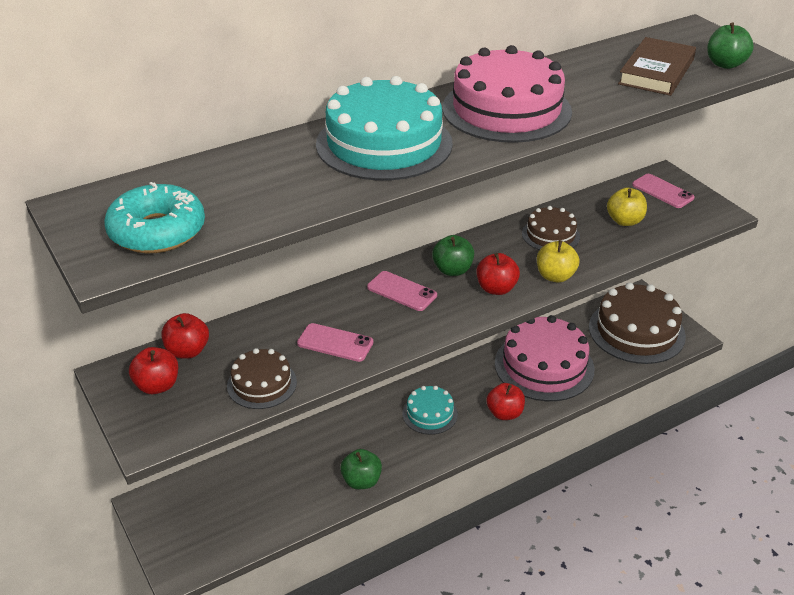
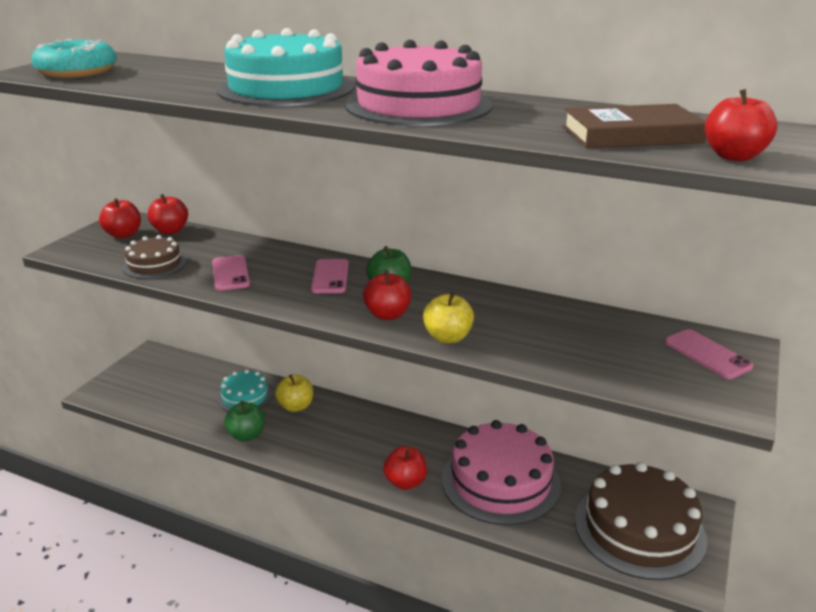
camera: 55 degrees right, 10 degrees down
turquoise cake [402,386,458,435] -> turquoise cake moved to [218,369,272,411]
brown cake [522,206,580,250] -> none
yellow apple [607,188,647,226] -> yellow apple moved to [275,375,313,412]
pink phone [632,174,695,208] -> pink phone turned 45 degrees counterclockwise [665,329,754,379]
green apple [707,22,754,69] -> red apple [705,89,777,161]

